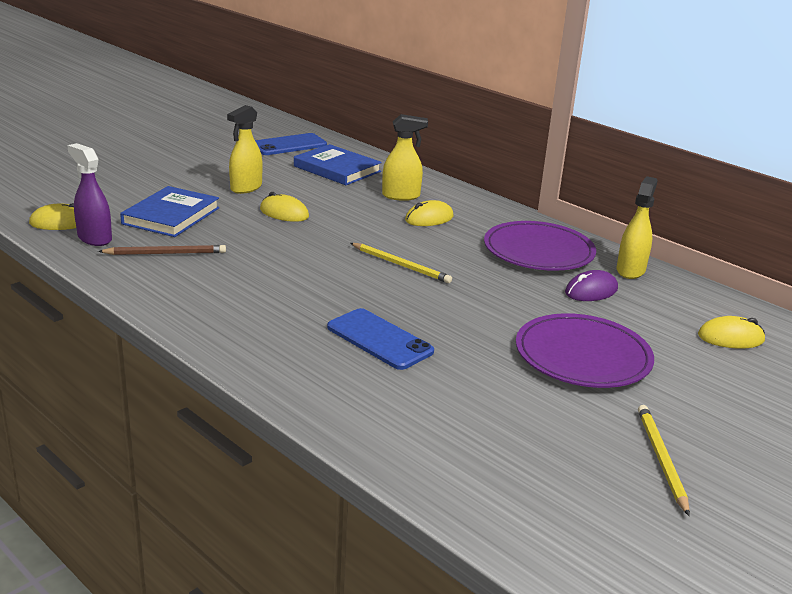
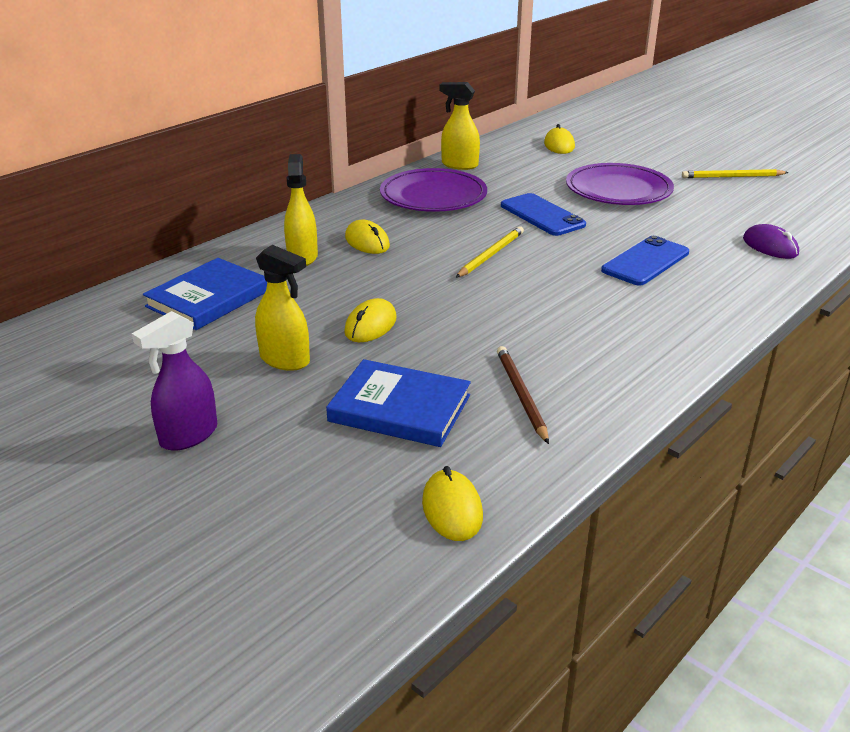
camera: 90 degrees left, 5 degrees up
purple spray bottle [67,143,112,246] -> purple spray bottle moved to [132,311,217,451]
blue phone [255,133,327,155] -> blue phone moved to [501,193,586,236]
purple mouse [565,270,618,301] -> purple mouse moved to [743,224,799,259]

